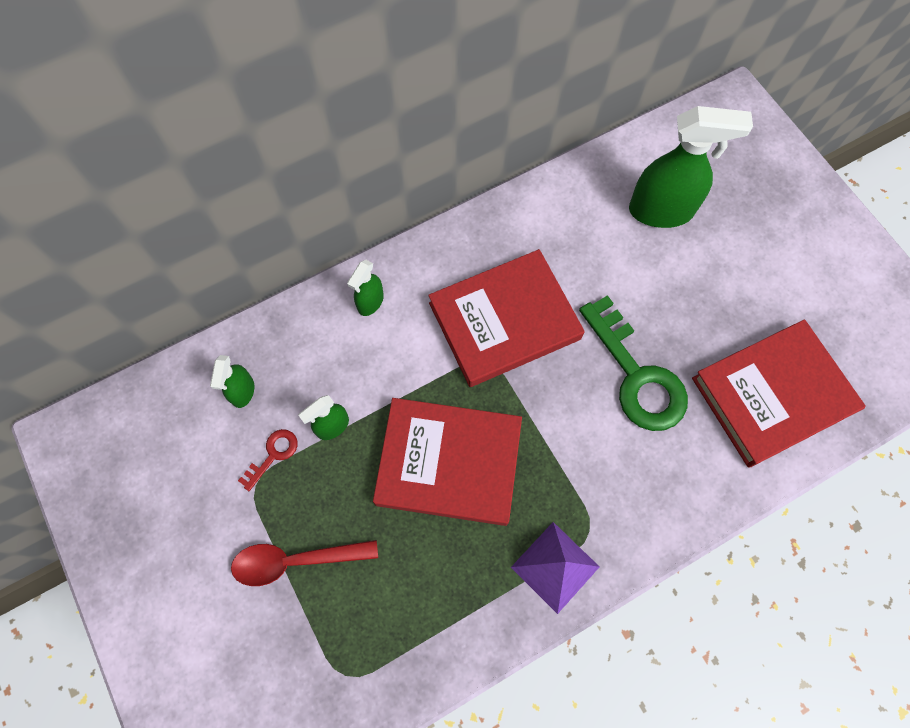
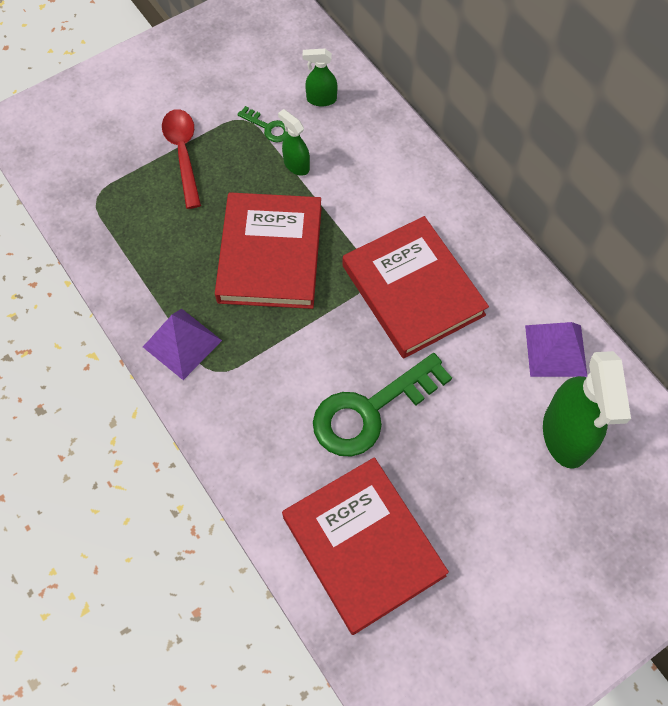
camera: 85 degrees right, 5 degrees down
red key [238,429,298,491] -> green key [237,106,288,142]
green spray bottle [347,260,384,316] -> none
none -> purple pyramid [525,322,587,377]

